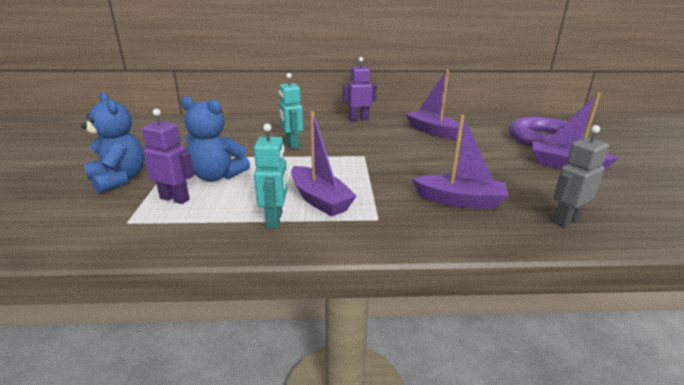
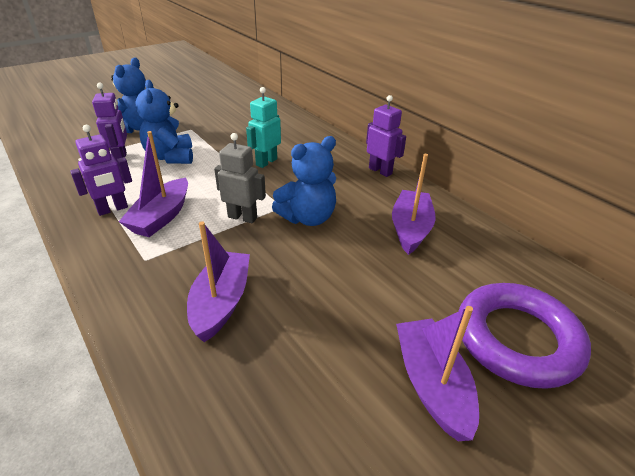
camera: 55 degrees right, 10 degrees up
turquoise robot [254,123,288,228] -> purple robot [70,125,132,216]
purple boat [412,115,508,209] -> purple boat turned 150 degrees counterclockwise [187,221,250,342]
grey robot [553,125,609,227] -> grey robot moved to [214,133,266,223]
none -> blue teddy bear [272,136,336,226]

